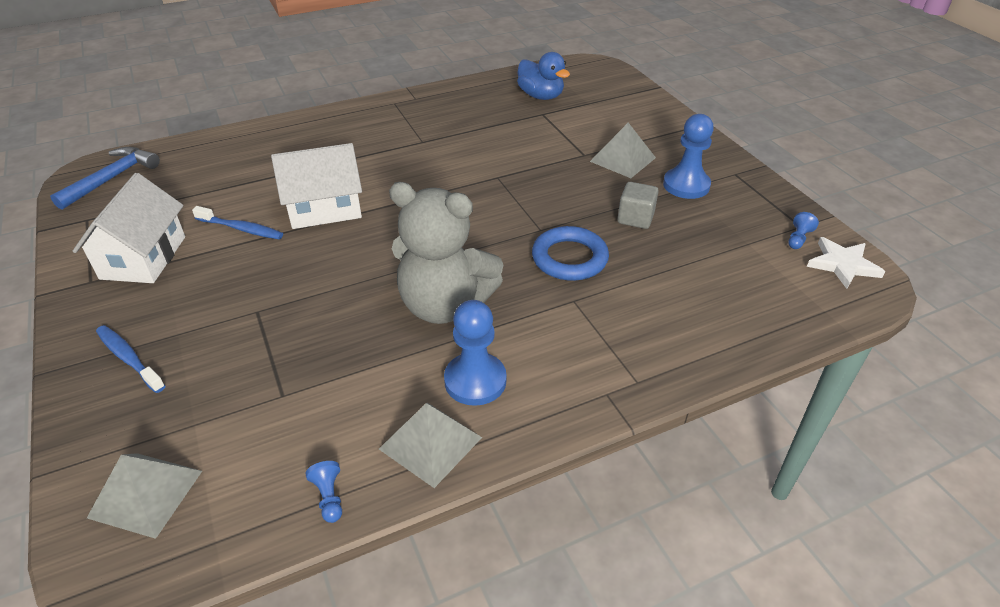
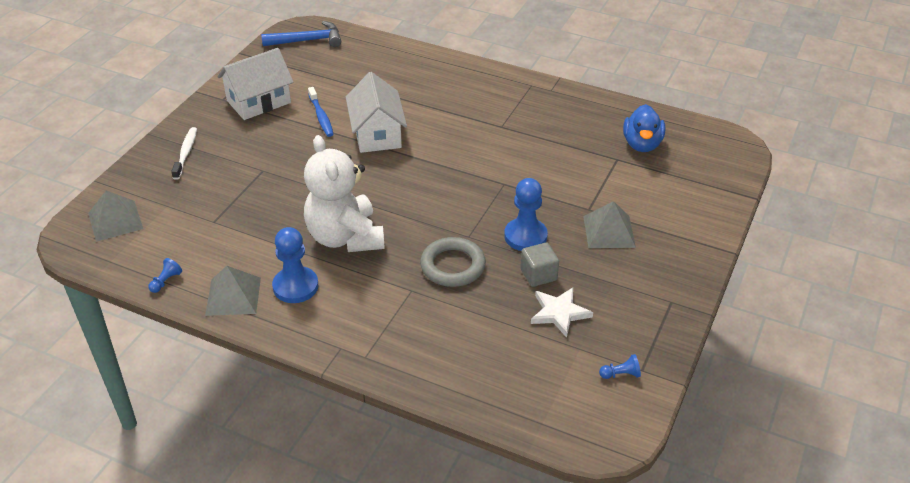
camera: 50 degrees right, 0 degrees up
blue toothbrush [96,325,165,393] -> white toothbrush [171,127,197,180]
white house [271,143,362,229] -> white house turned 45 degrees clockwise [346,72,407,153]
grey teddy bear [389,182,503,324] -> white teddy bear [304,135,385,252]
blue ring [532,226,609,281] -> grey ring [420,237,486,287]
blue pawn [663,114,714,199] -> blue pawn moved to [504,178,548,251]
white star [807,237,886,289] -> white star moved to [531,287,593,338]

